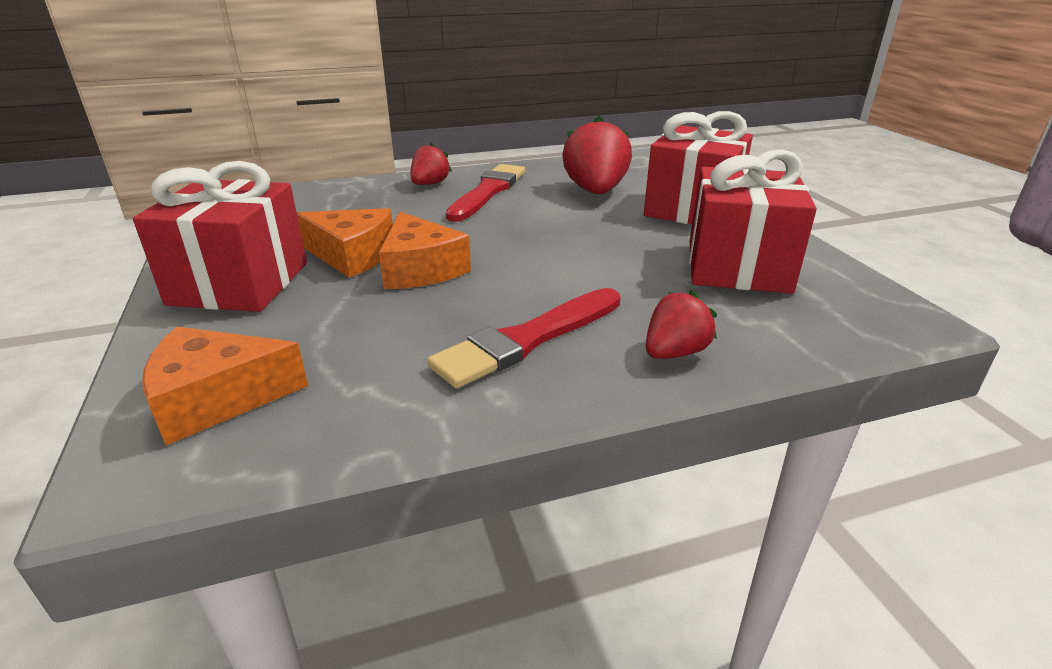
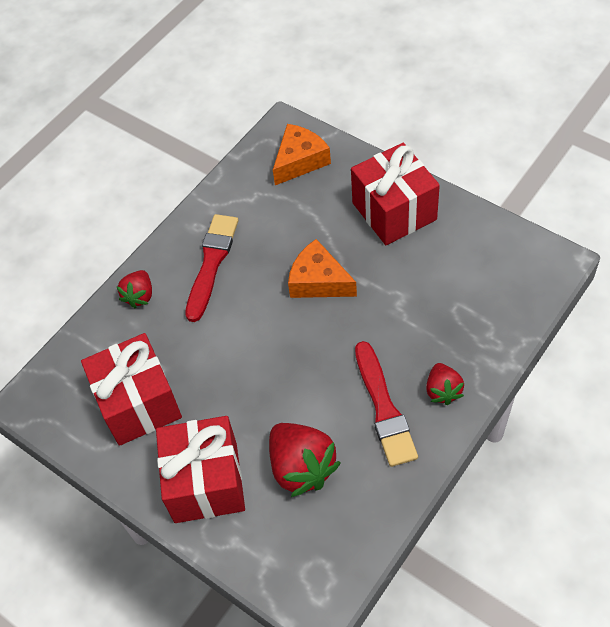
camera: 150 degrees right, 25 degrees up
orange cheese [297,208,393,278] -> none

